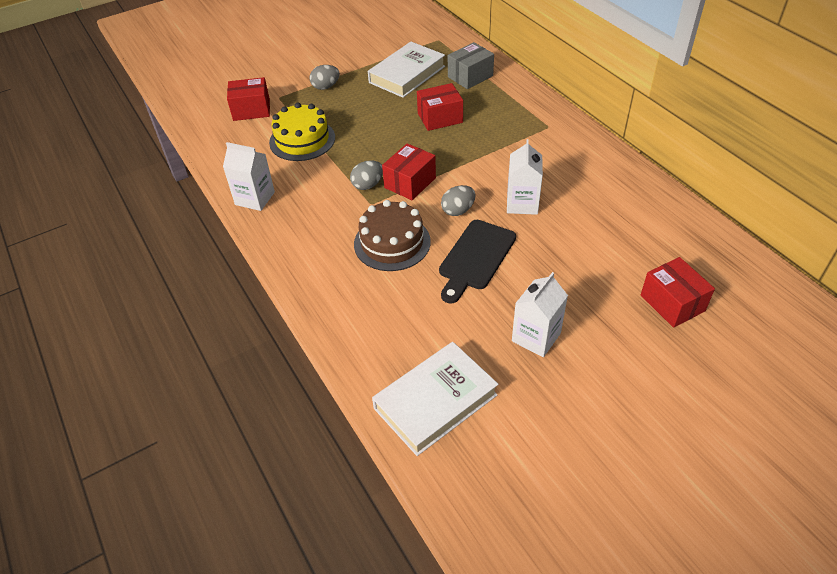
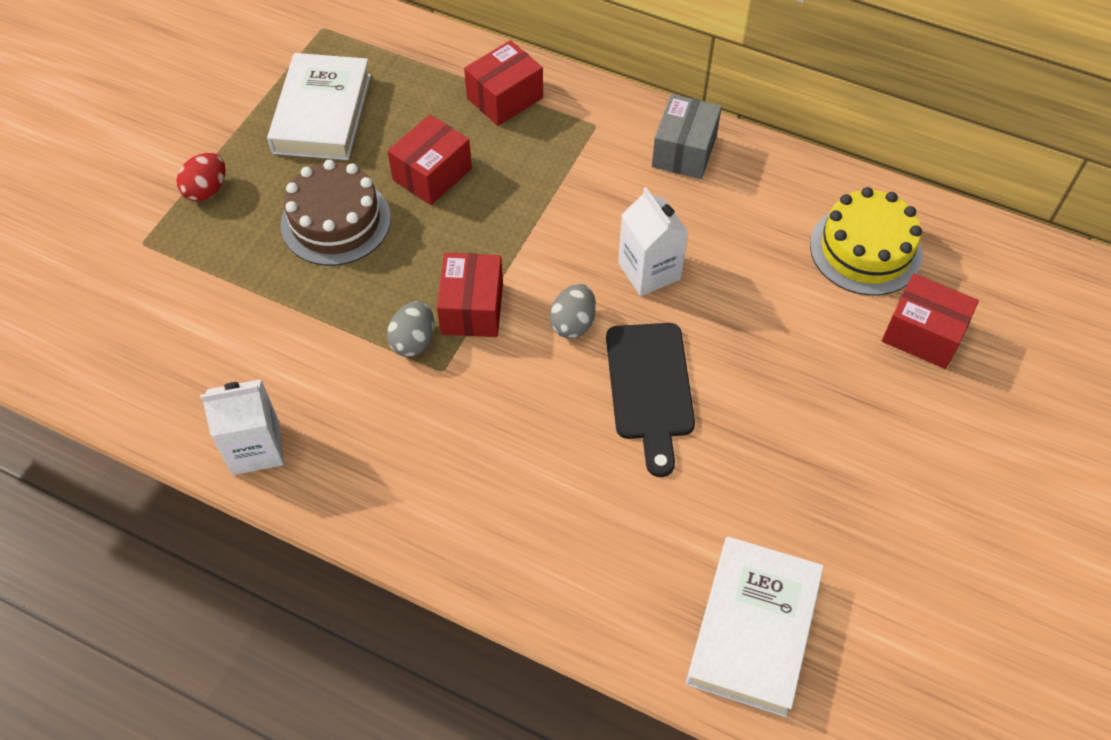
camera: 35 degrees left, 10 degrees up
red box [227,77,270,121] -> red box moved to [464,40,543,126]
yellow cake [269,103,335,161] -> yellow cake moved to [810,187,923,296]
grey egg [310,65,340,90] -> red egg [176,153,226,201]
brown cake [354,200,431,271] -> brown cake moved to [281,159,391,266]
grey box [448,42,494,89] -> grey box moved to [652,94,722,179]
white carton [512,272,568,357] -> none

